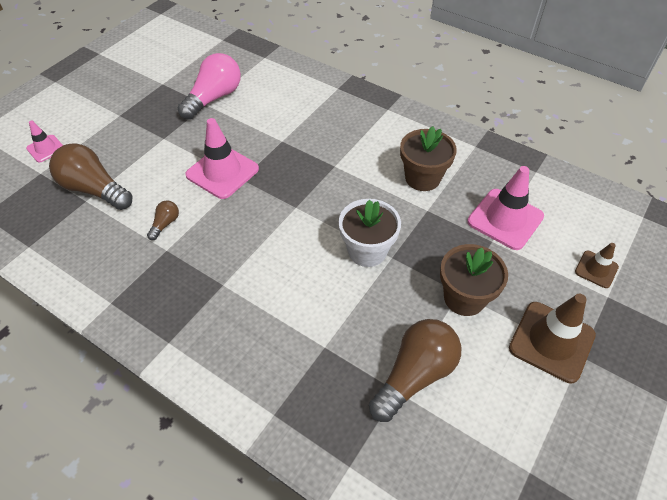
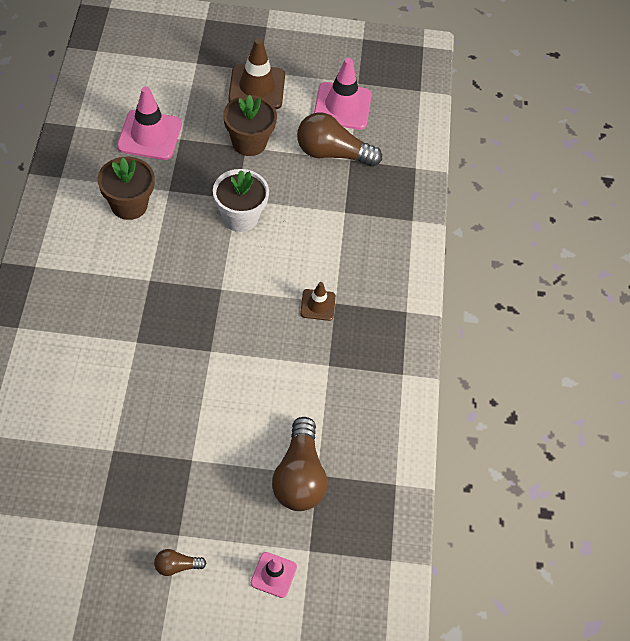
camera: 125 degrees left, 5 degrees up
brown light bulb [147,201,179,240] -> brown light bulb moved to [154,549,207,576]
pink light bulb [178,53,241,120] -> none
pink traffic cone [185,118,259,199] -> pink traffic cone moved to [314,58,372,130]
brown traffic cone [575,243,619,288] -> brown traffic cone moved to [300,282,336,321]

